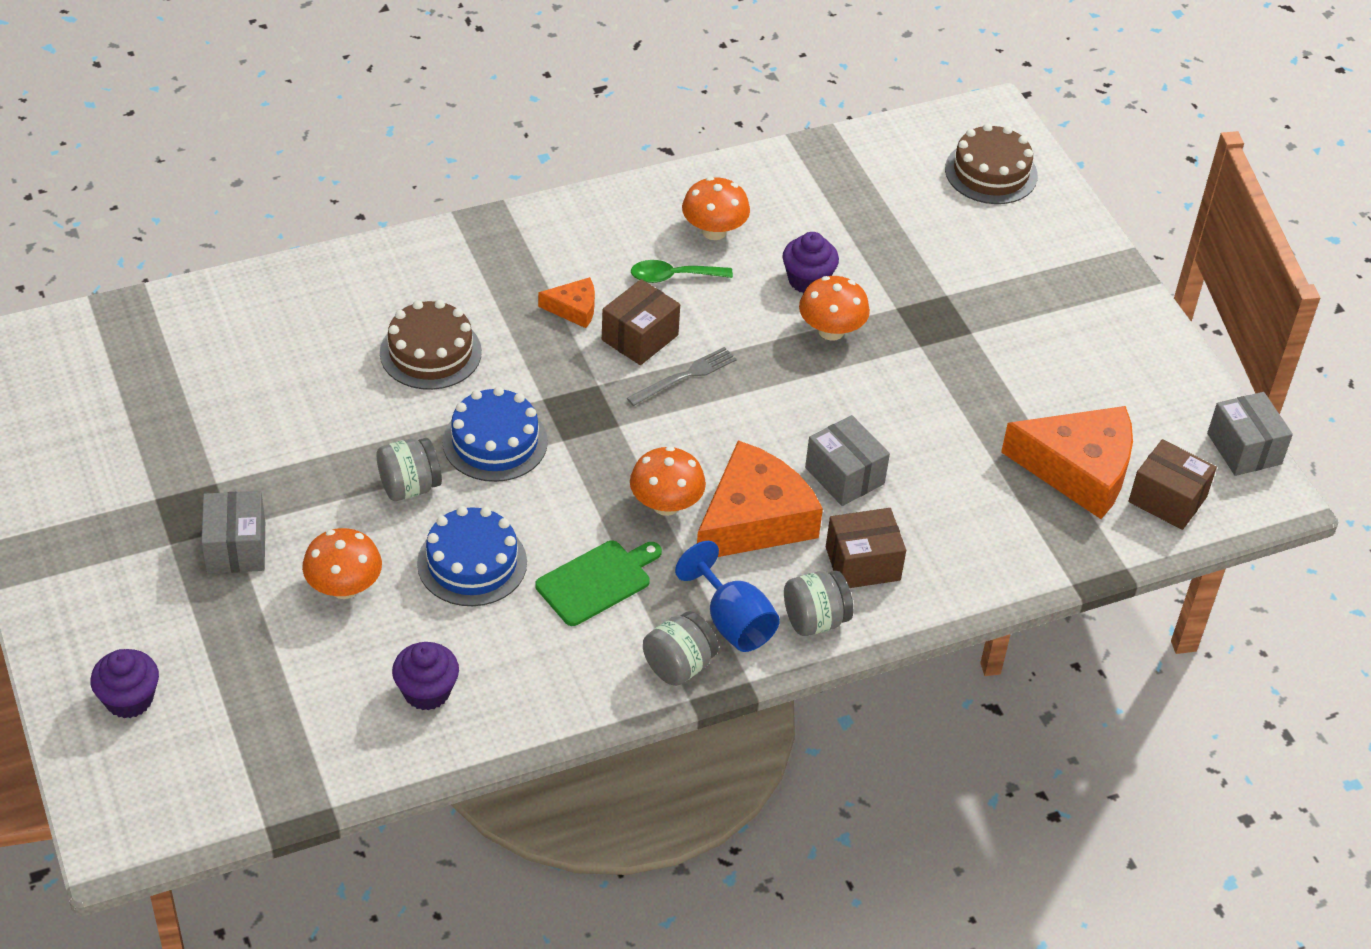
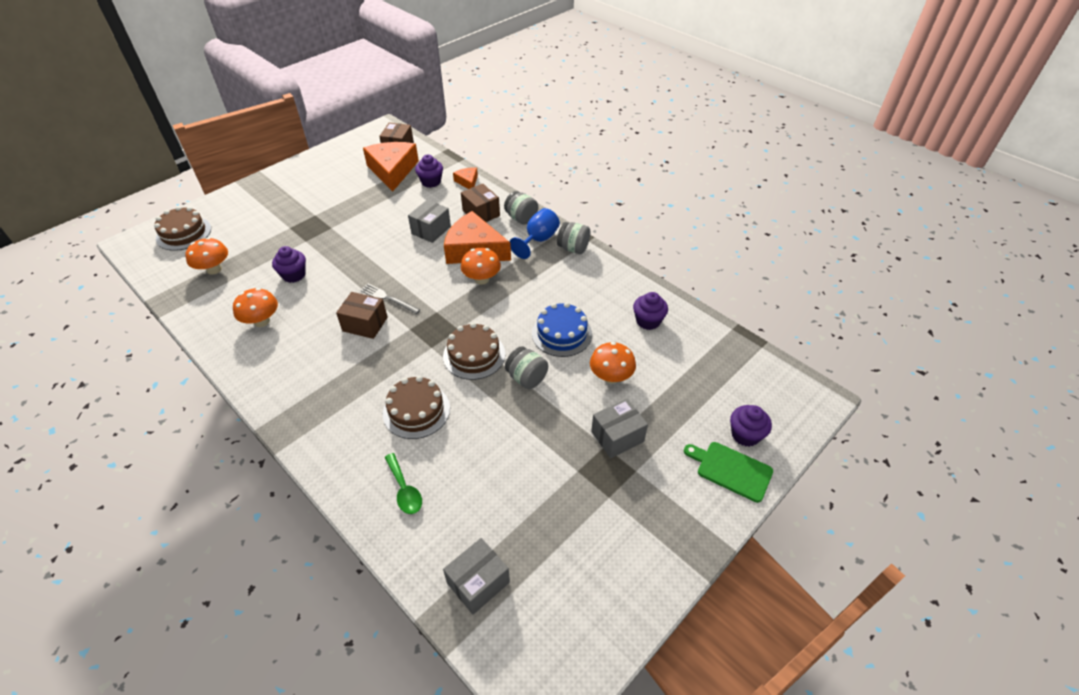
camera: 110 degrees left, 0 degrees up
blue cake [442,387,548,482] -> brown cake [443,322,505,380]
green cutting board [535,541,662,626] -> green cutting board moved to [684,442,773,503]
orange cheese [538,277,595,328] -> orange cheese moved to [453,168,478,189]
green spoon [631,260,733,283] -> green spoon moved to [384,453,422,514]
orange mushroom [799,276,870,341] -> orange mushroom moved to [185,237,228,275]
grey box [1207,392,1293,476] -> grey box moved to [443,538,510,615]
none -> purple cupcake [415,155,443,188]

